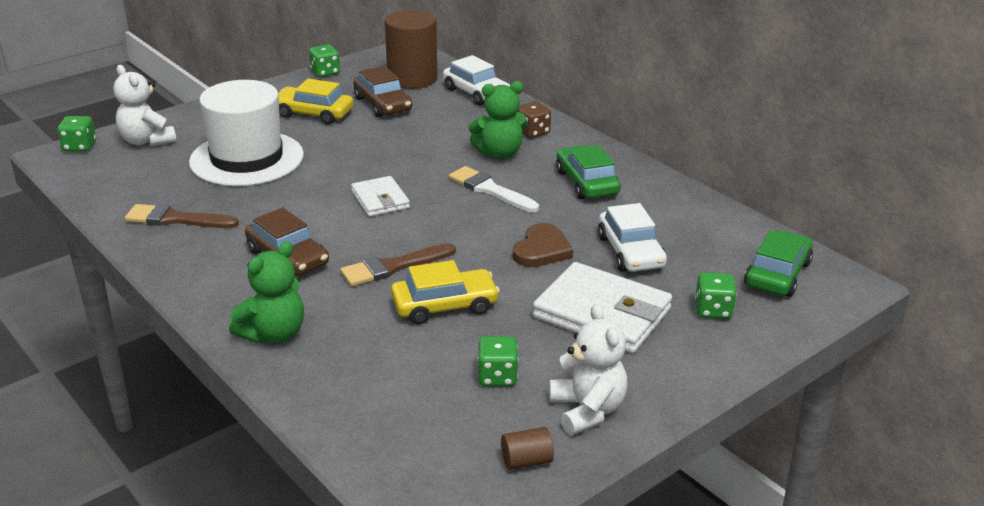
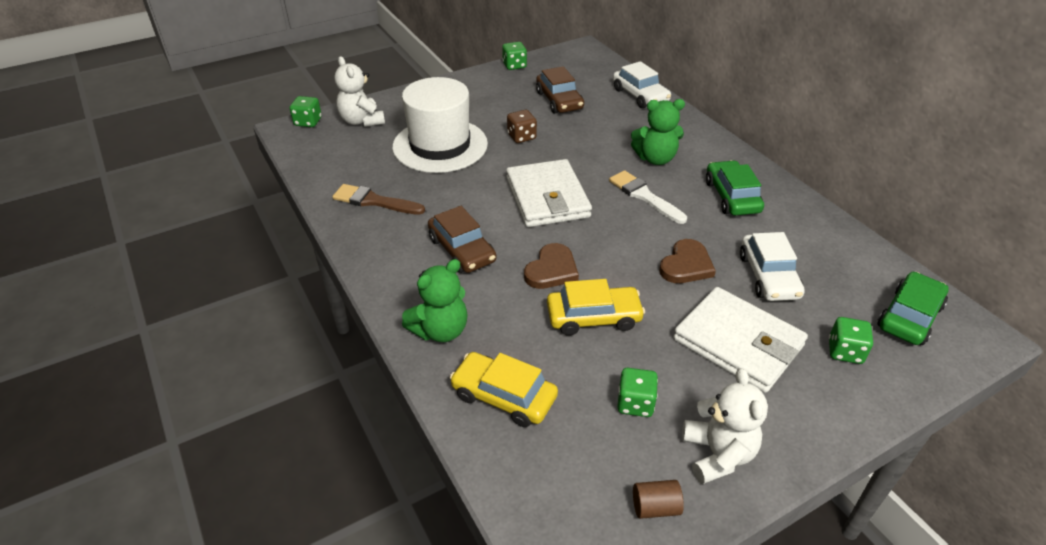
camera: 10 degrees right, 10 degrees up
yellow car [278,79,354,124] -> yellow car moved to [450,352,558,427]
brown brush [340,243,456,286] -> brown heart [524,243,579,289]
white wallet [351,176,410,217] -> white wallet [506,159,592,227], size x1.74
brown cylinder [385,10,438,89] -> none
brown dice [517,101,551,138] -> brown dice moved to [507,110,537,143]

